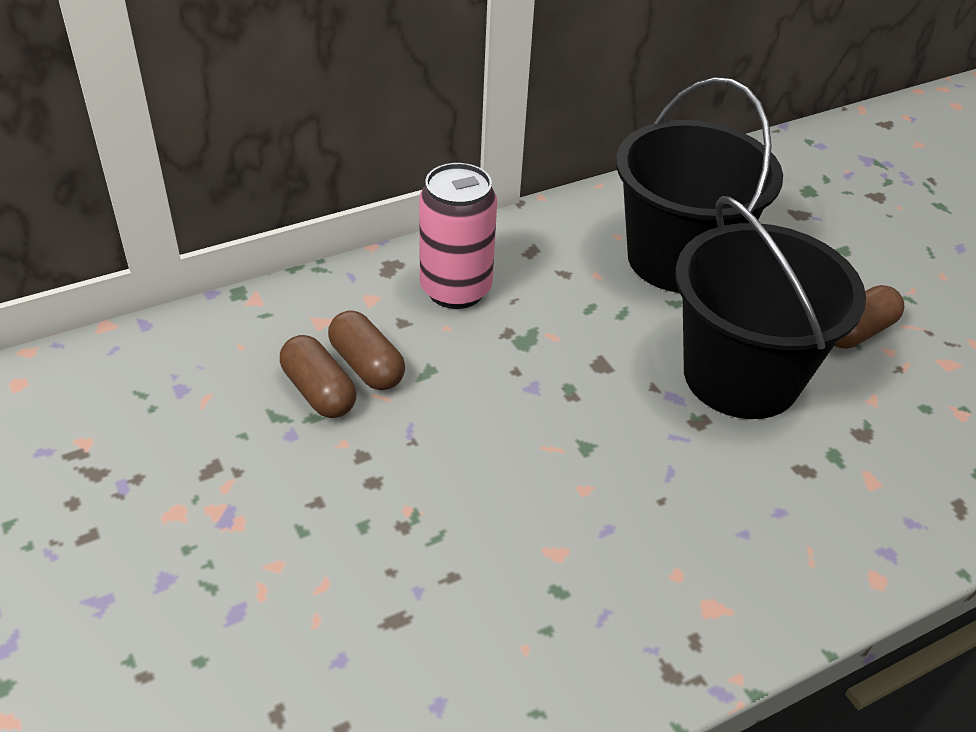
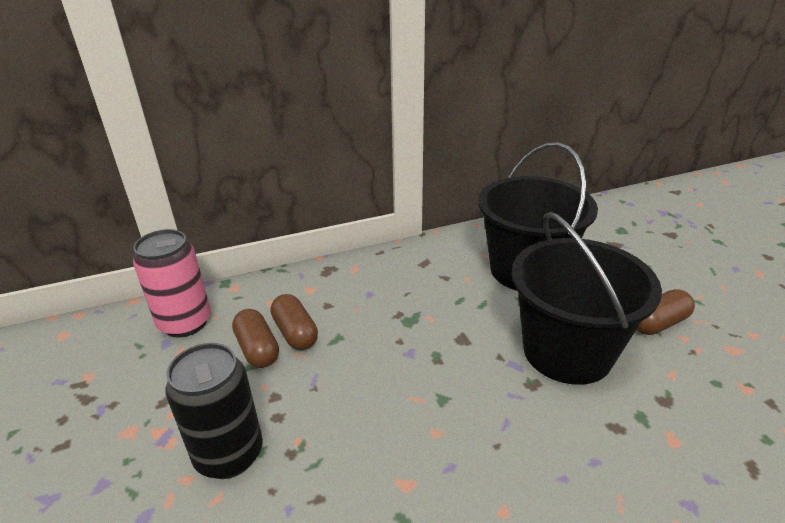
camera: 10 degrees right, 10 degrees down
pink can [419,163,497,309] -> pink can moved to [133,229,211,338]
none -> black can [165,343,263,479]

